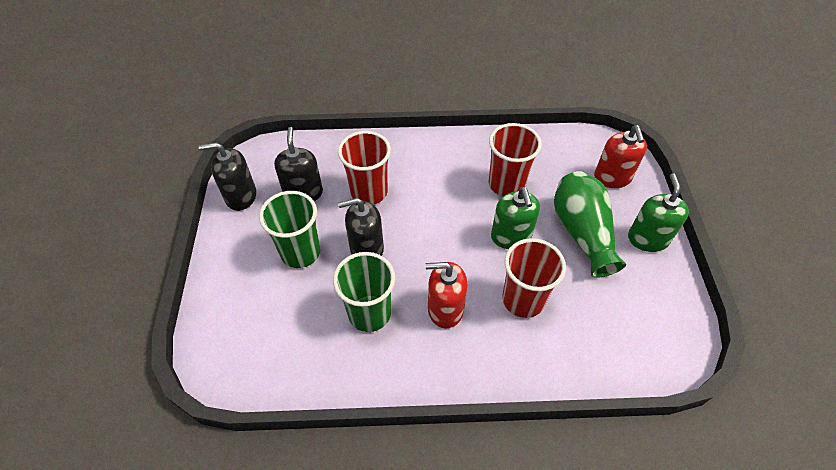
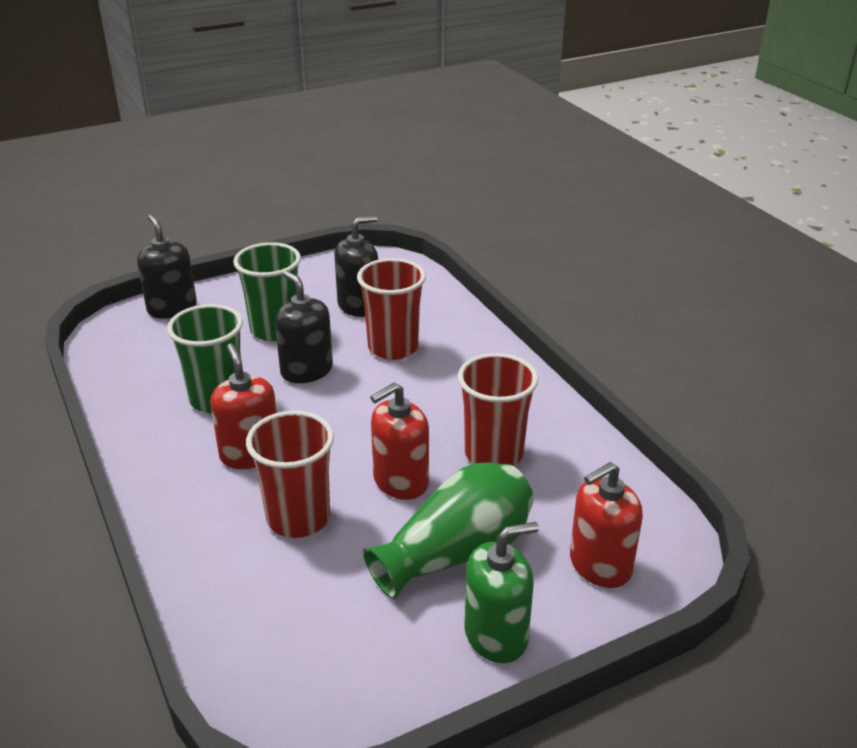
camera: 65 degrees right, 20 degrees down
black soap dispenser [199,142,256,211] -> black soap dispenser moved to [137,214,197,319]
green soap dispenser [491,187,540,249] -> red soap dispenser [370,383,429,500]

